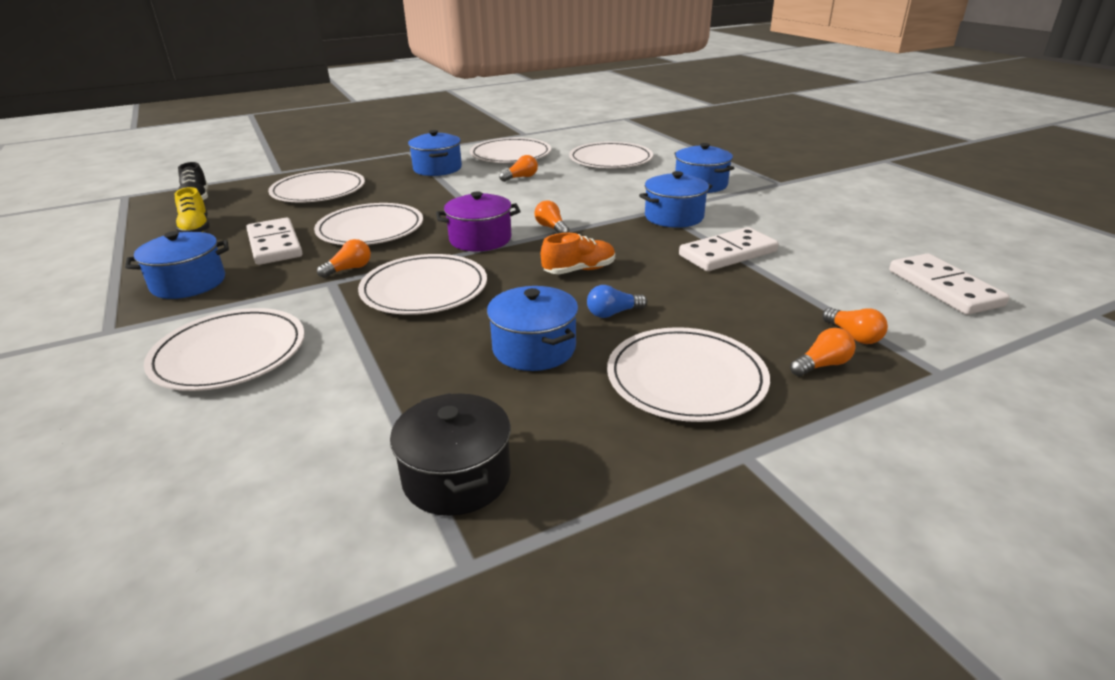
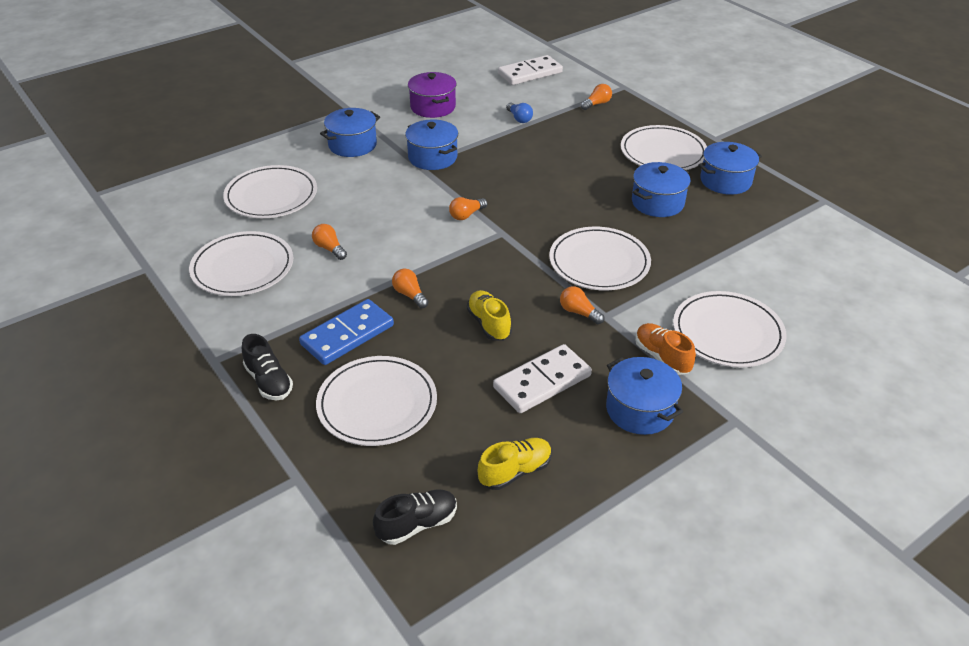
camera: 100 degrees left, 10 degrees up
white plate [314,203,423,245] -> yellow shoe [467,290,512,341]
black pot [390,393,511,516] -> none
blue pot [408,130,462,176] -> blue pot moved to [698,142,762,195]
purple pot [436,191,521,251] -> purple pot moved to [408,72,457,118]
orange shoe [541,233,615,274] -> orange shoe moved to [635,323,696,375]
blue light bulb [587,285,647,318] -> blue light bulb moved to [506,103,533,123]
white domino [679,227,779,271] -> none
orange light bulb [790,328,856,376] -> orange light bulb moved to [392,269,429,308]
none -> black shoe [242,334,293,400]
none -> blue domino [299,299,394,365]

